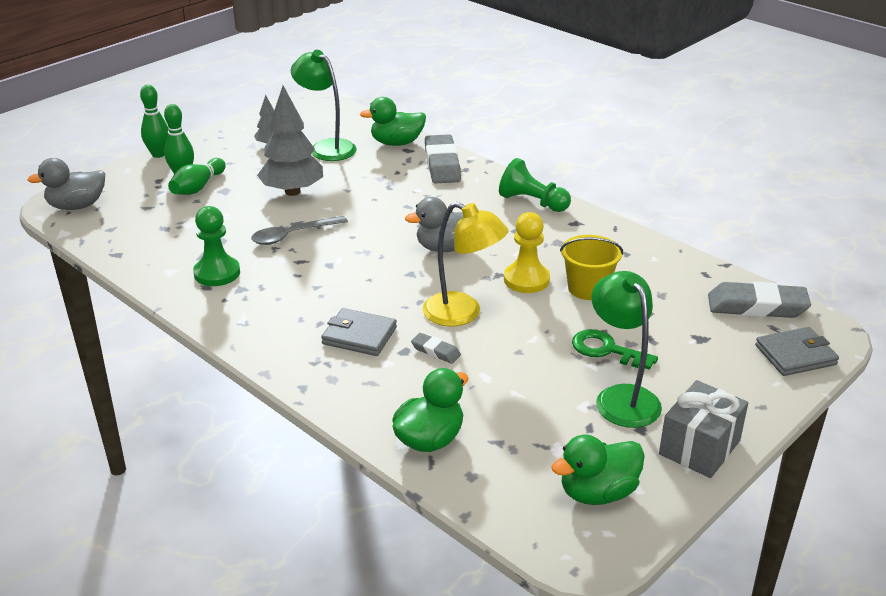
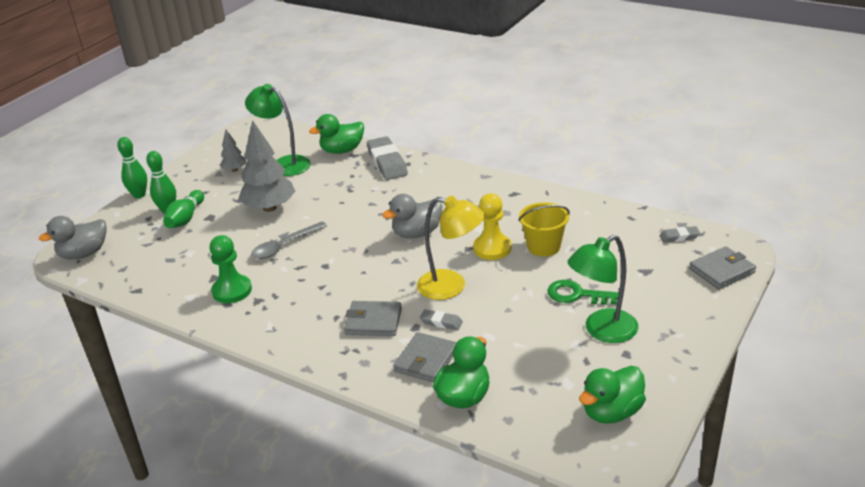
camera: 10 degrees left, 0 degrees up
green pawn [499,158,571,212] -> none
green lamp [591,271,662,428] -> green lamp turned 90 degrees counterclockwise [567,235,639,343]
grey gift [659,380,748,478] -> none
grey eraser [708,282,811,318] -> grey eraser [659,226,700,243], size x0.49
none -> grey wallet [393,332,457,382]

